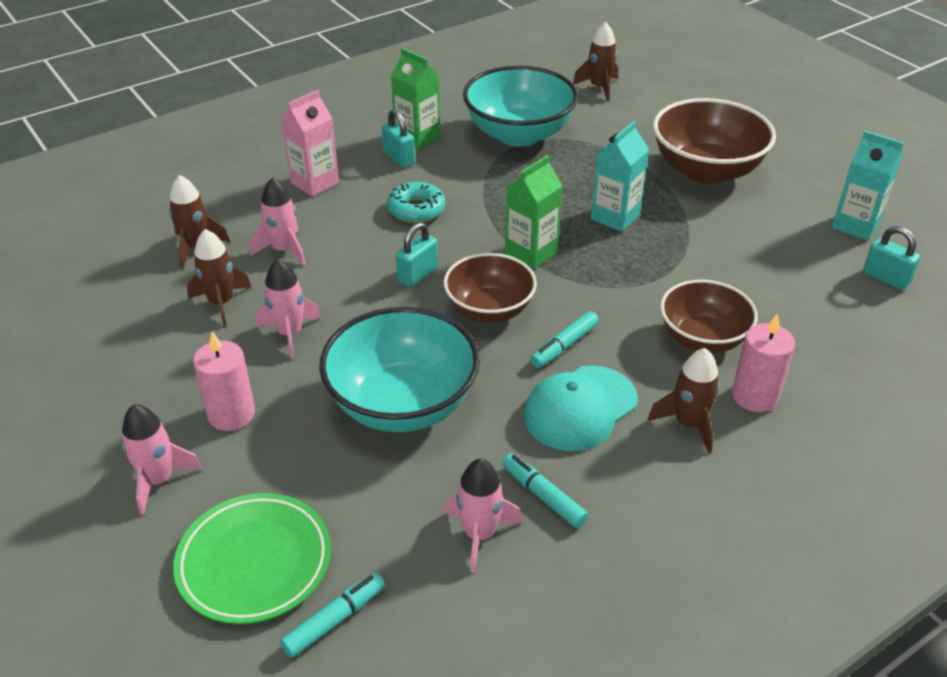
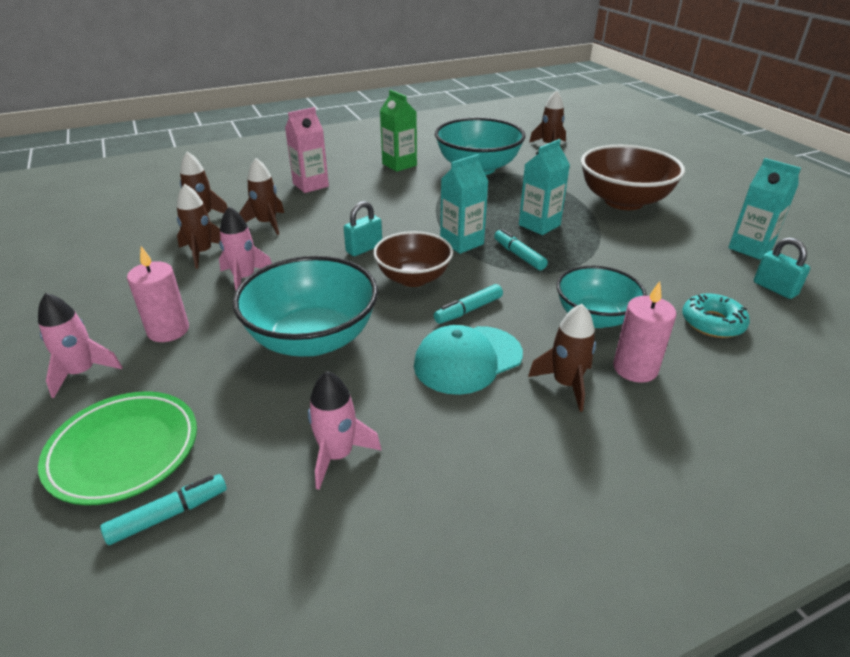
camera: 10 degrees right, 5 degrees down
pink rocket [250,177,306,266] -> brown rocket [239,158,284,235]
turquoise padlock [382,109,415,168] -> none
turquoise donut [387,182,445,223] -> turquoise donut moved to [682,293,750,338]
turquoise marker [502,453,588,528] -> turquoise marker moved to [494,229,548,270]
green carton [505,155,562,269] -> turquoise carton [440,154,488,254]
brown bowl [660,280,758,353] -> turquoise bowl [557,266,647,328]

